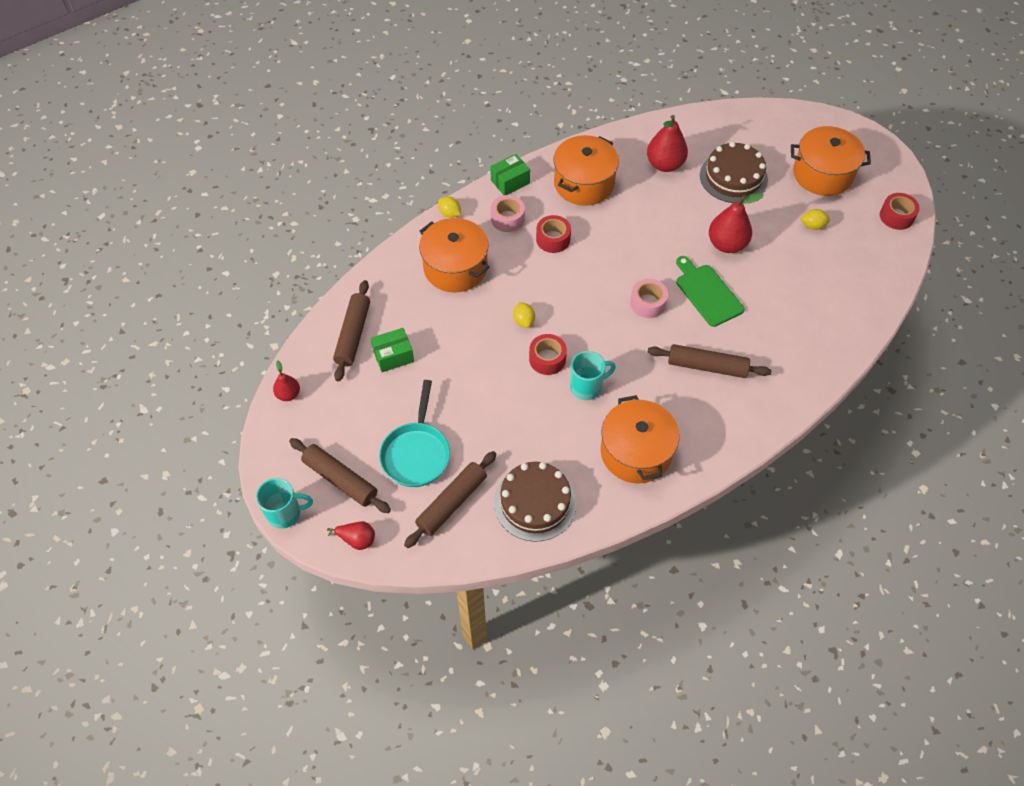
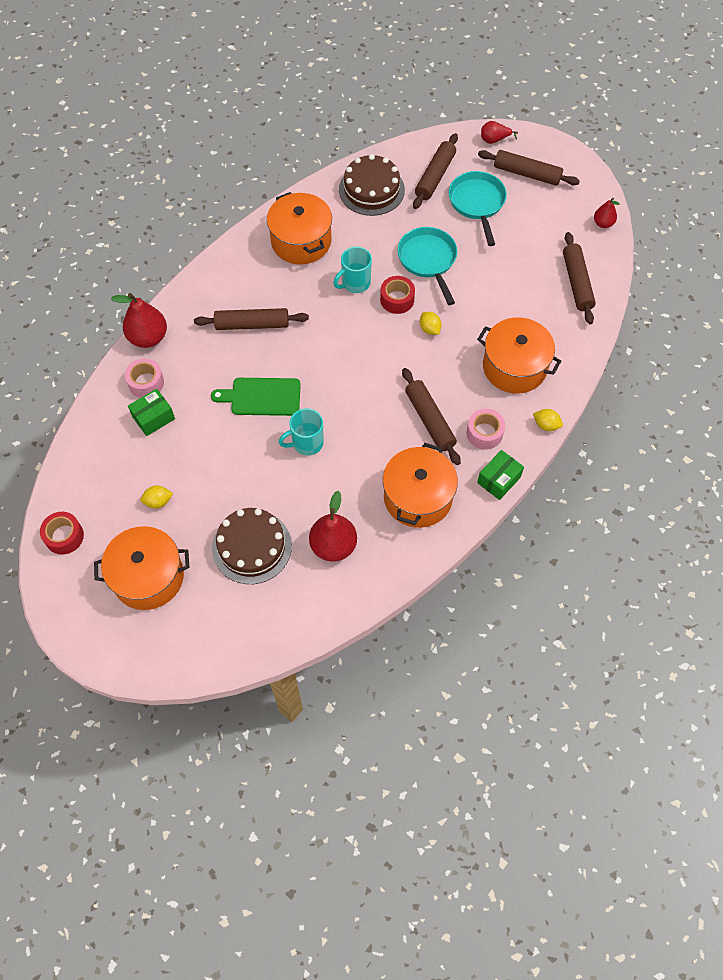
camera: 165 degrees right, 5 degrees up
turquoise mug [256,478,313,529] -> turquoise mug moved to [279,408,324,456]
green box [371,328,414,372] -> green box moved to [128,389,175,436]
red tape [536,215,571,253] -> brown rolling pin [402,368,461,465]
pink tape [630,279,668,318] -> pink tape moved to [125,358,164,398]
green cutting board [676,256,745,327] -> green cutting board turned 135 degrees clockwise [211,378,301,416]
red pear [709,193,763,253] -> red pear moved to [111,293,167,348]
none -> turquoise pan [397,227,458,305]

